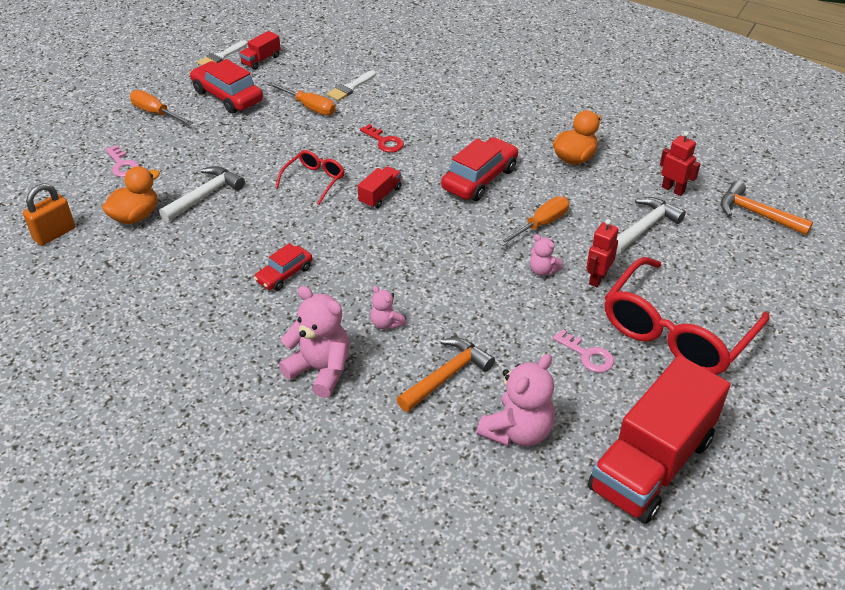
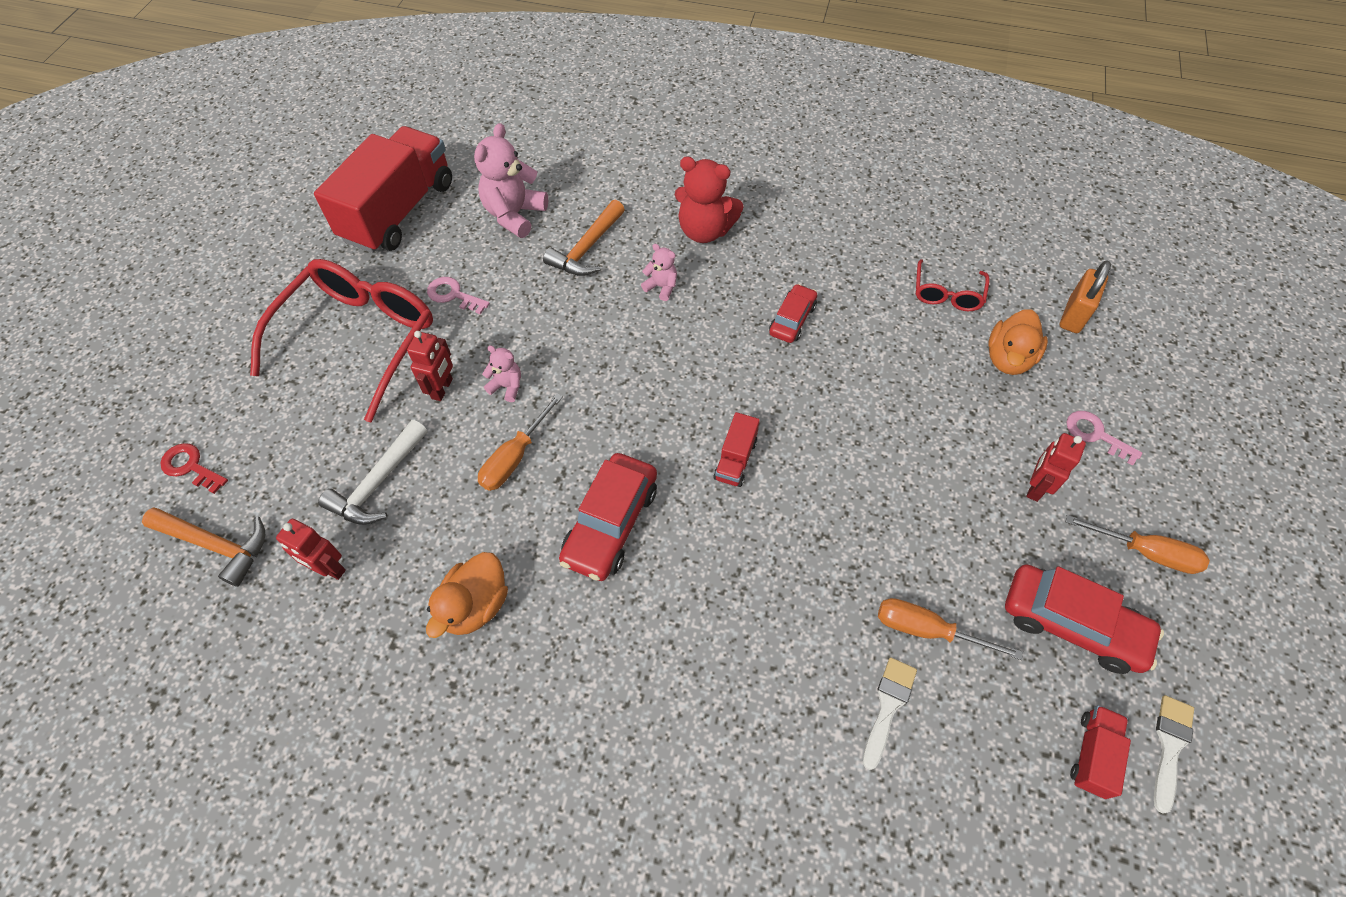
camera: 165 degrees right, 15 degrees up
white hammer [159,166,245,222] -> none
red glasses [275,150,344,205] -> red glasses moved to [916,259,990,311]
pink teddy bear [279,286,350,398] -> red teddy bear [675,156,744,243]
red key [360,124,404,153] -> red key moved to [161,443,228,494]
none -> red robot [1026,433,1086,502]

